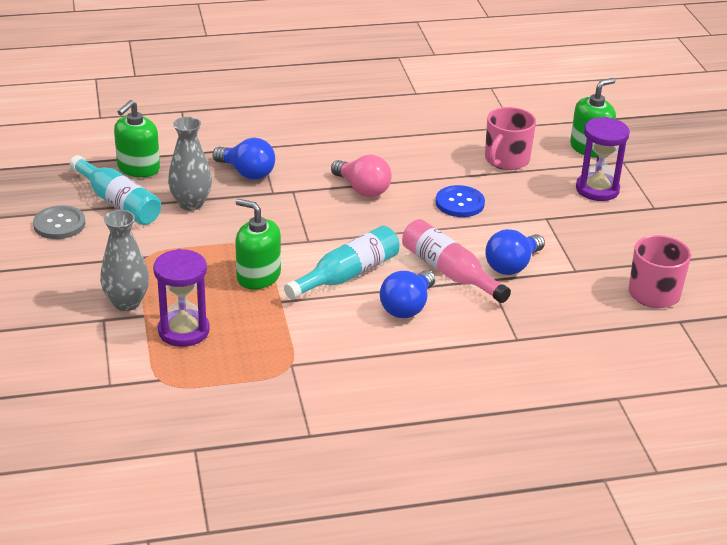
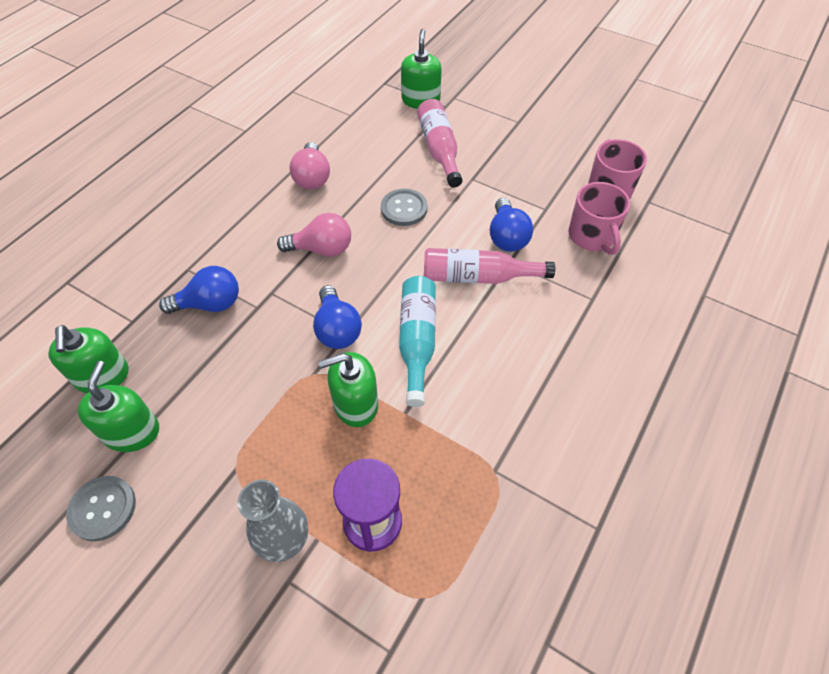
camera: 45 degrees left, 20 degrees up
turquoise bottle [70,155,161,225] -> green soap dispenser [78,361,159,452]
grey vase [168,117,212,210] -> none
blue light bulb [380,270,435,318] -> blue light bulb moved to [313,285,362,349]
blue button [436,185,485,217] -> grey button [381,189,427,226]
pink mug [485,107,536,170] -> pink mug moved to [568,182,630,255]
purple hourglass [576,117,630,201] -> none
none -> pink light bulb [290,142,330,190]
none -> pink bottle [417,99,462,188]

